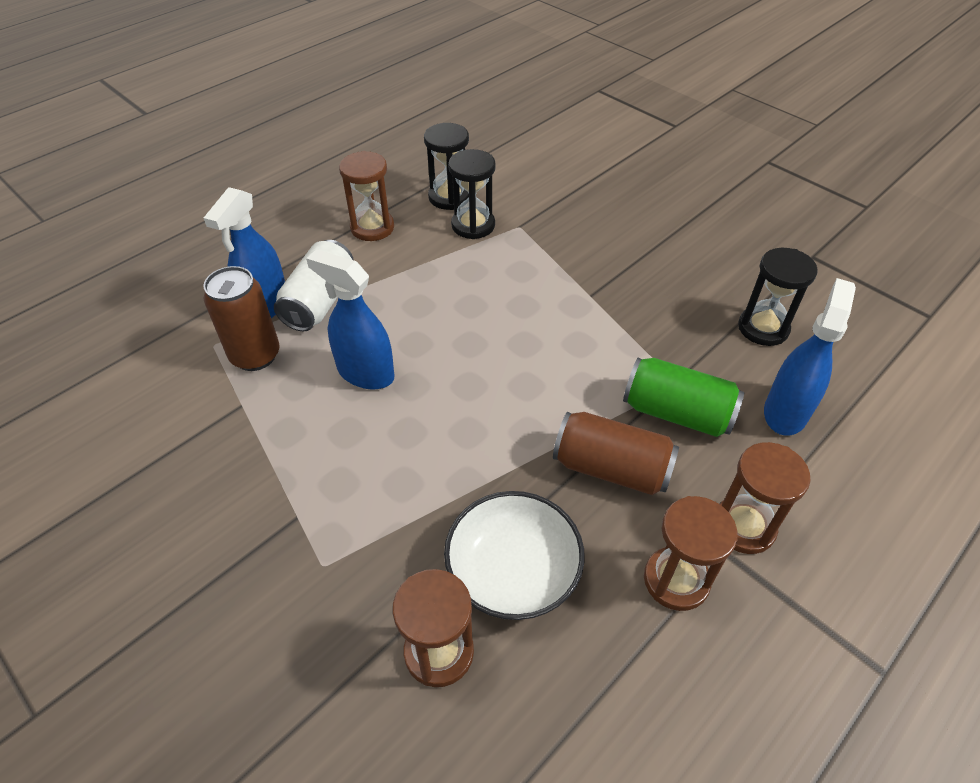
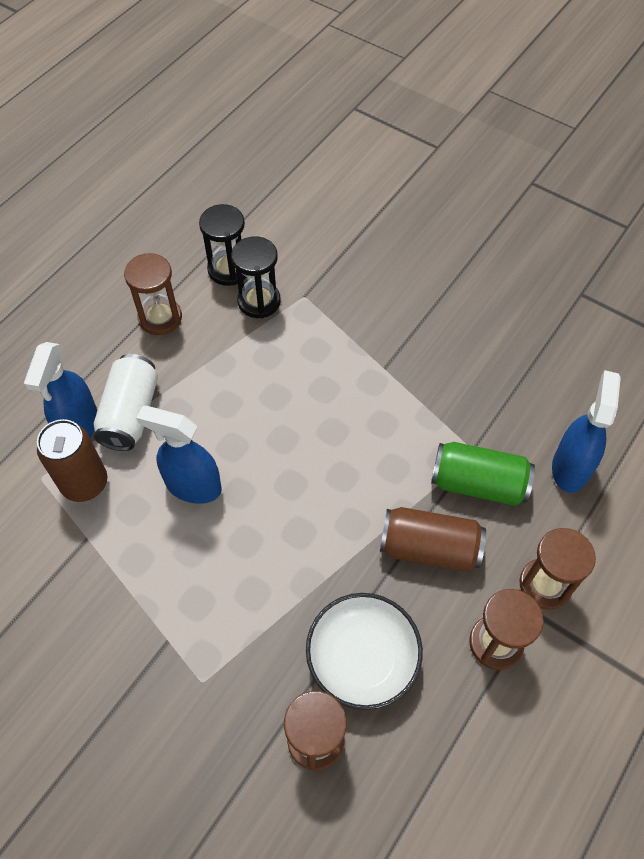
camera: 10 degrees left, 10 degrees up
black hourglass [738,248,818,346] -> none

